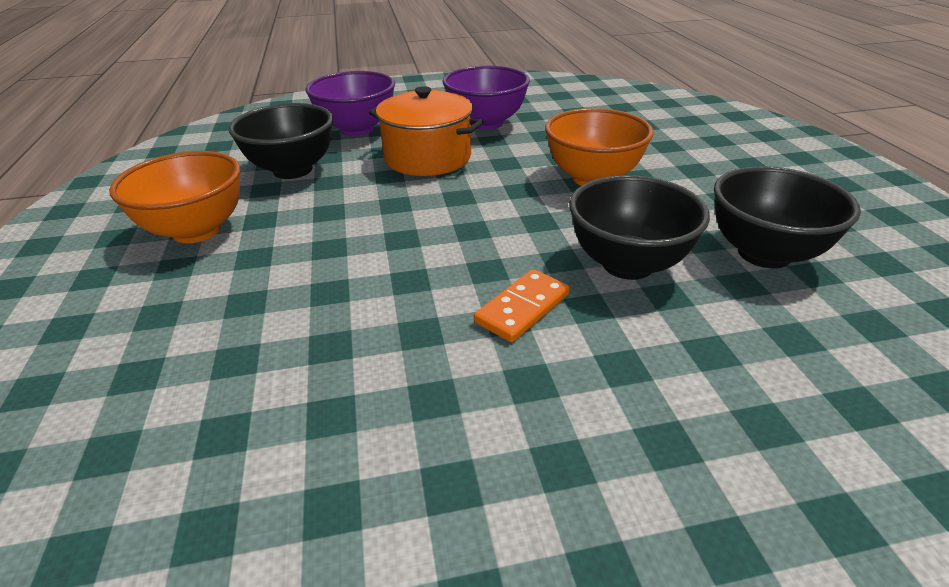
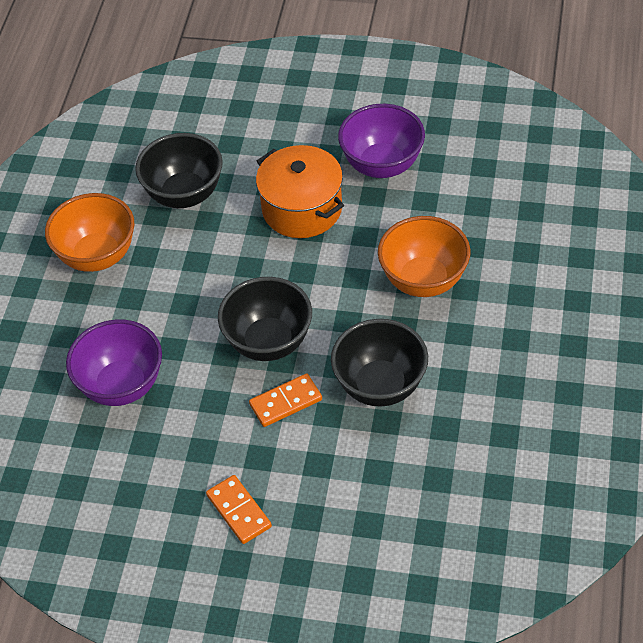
camera: 25 degrees right, 15 degrees up
purple bowl [305,71,395,136] -> purple bowl moved to [66,319,162,406]
black bowl [714,166,861,268] -> black bowl moved to [218,277,312,361]
none -> orange domino [206,475,272,544]

